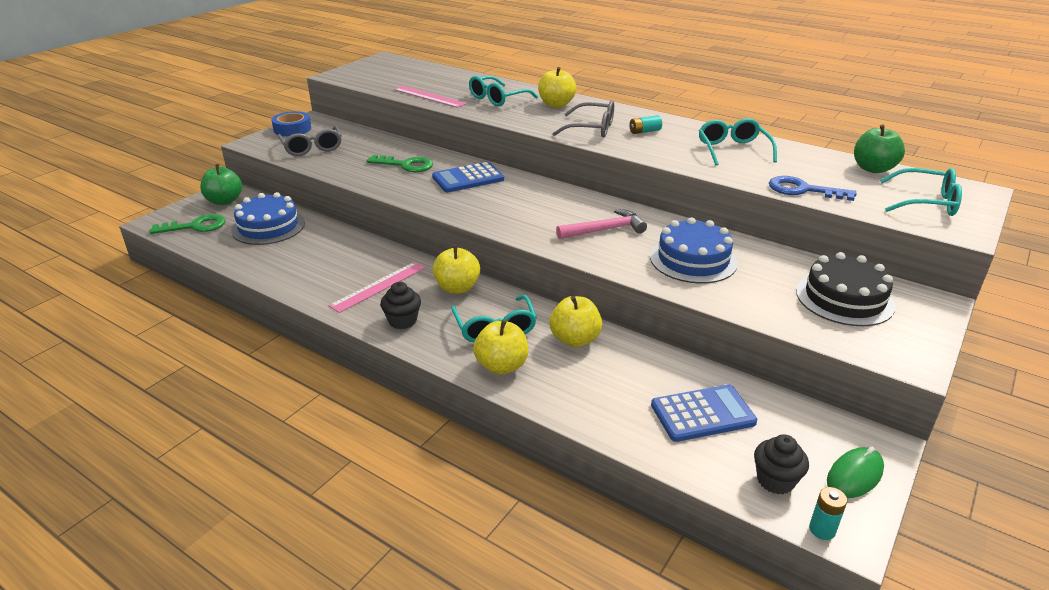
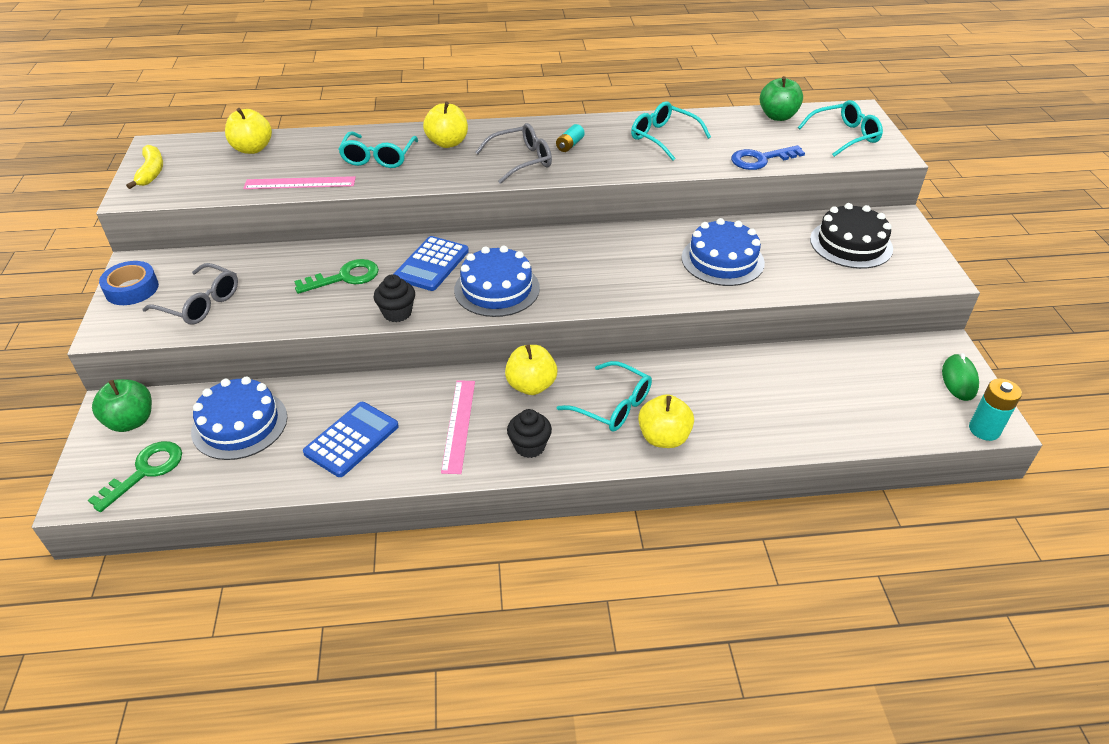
camera: 40 degrees left, 10 degrees up
yellow apple [549,296,602,347] -> yellow apple moved to [225,108,272,154]
pink hammer [556,209,647,239] -> none
blue calculator [651,384,757,442] -> blue calculator moved to [303,402,399,477]
black cupcake [754,435,809,494] -> black cupcake moved to [374,274,415,322]
turquoise battery [809,487,847,540] -> turquoise battery [969,379,1022,441], size x1.52
none -> yellow banana [126,145,163,189]
none -> blue cake [454,246,540,317]

